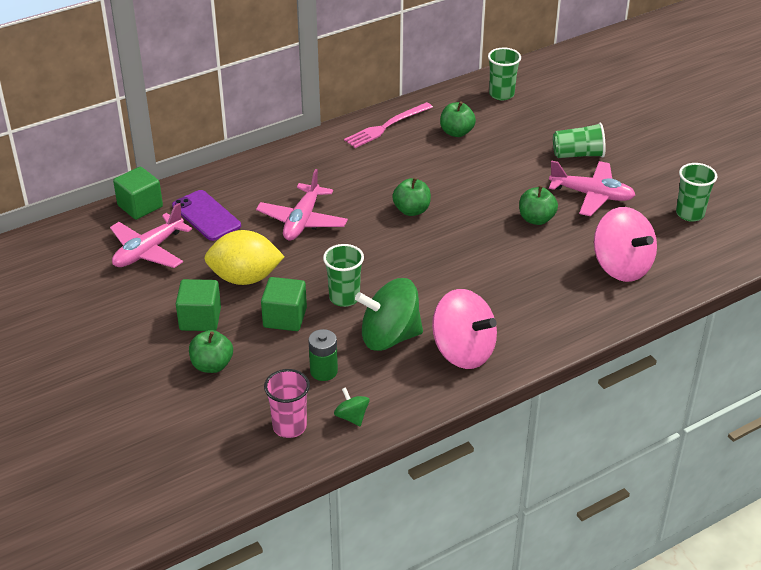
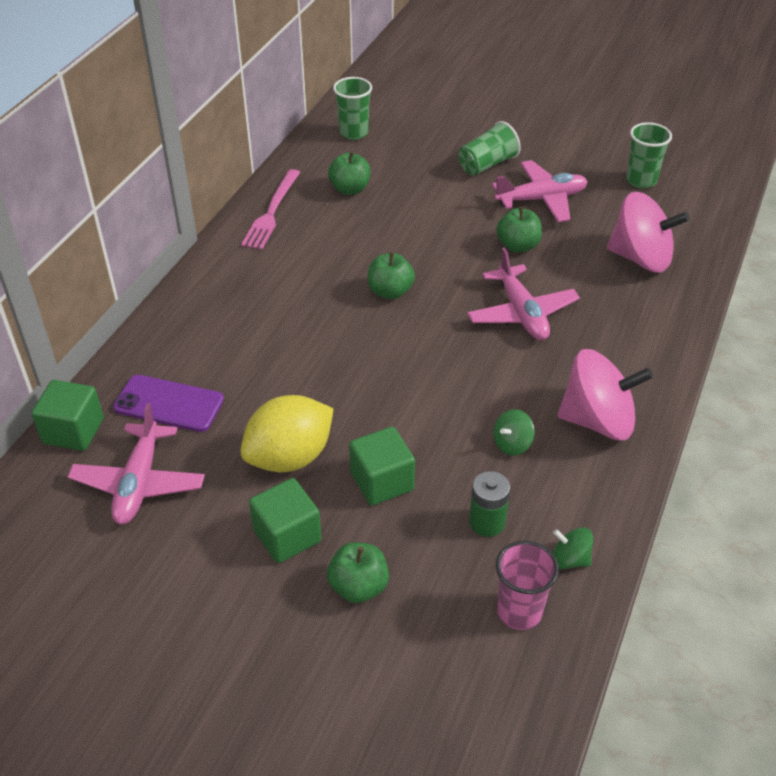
camera: 35 degrees left, 5 degrees up
pink plane [256,169,348,241] -> pink plane moved to [467,248,580,340]
green cup [323,244,364,307] -> none
green spinning top [355,278,423,351] -> green spinning top [493,409,535,455], size x0.46

